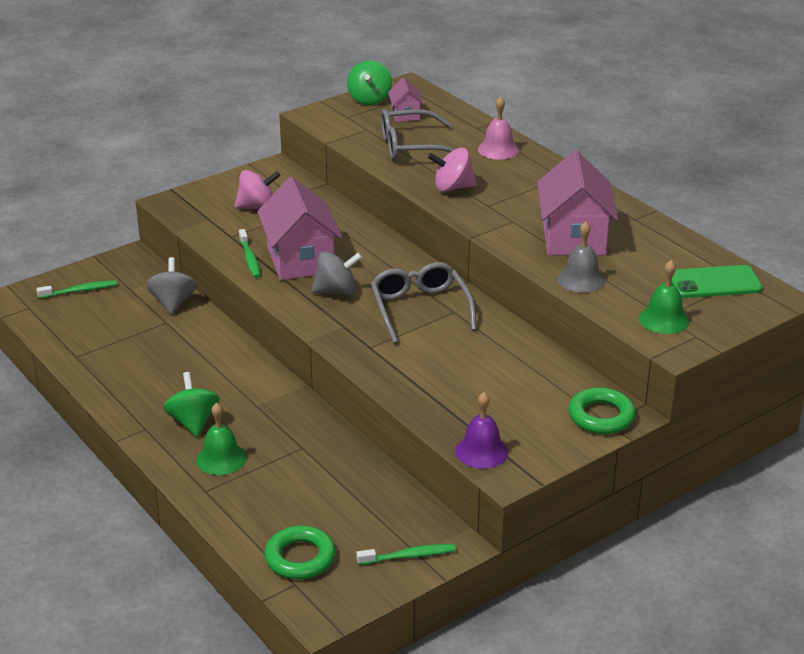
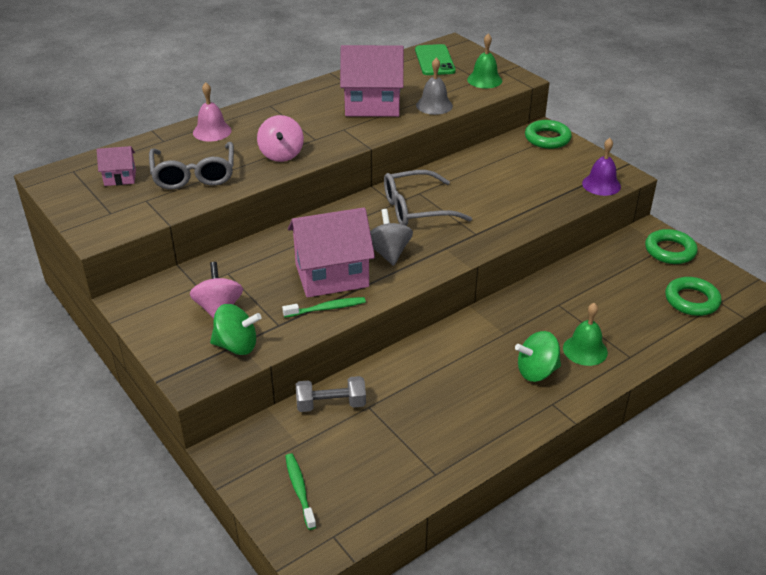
camera: 90 degrees left, 5 degrees up
grey spinning top [146,257,197,315] -> grey dumbbell [296,376,366,412]
green spinning top [347,60,392,105] -> green spinning top moved to [210,304,262,355]
green toothbrush [356,544,456,565] -> green ring [645,229,697,264]

